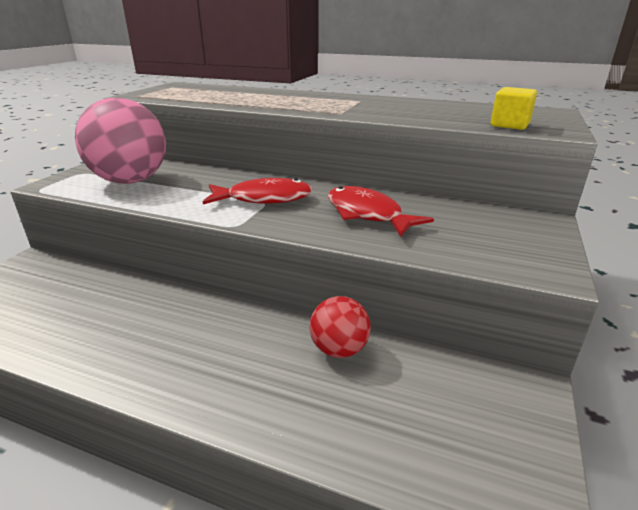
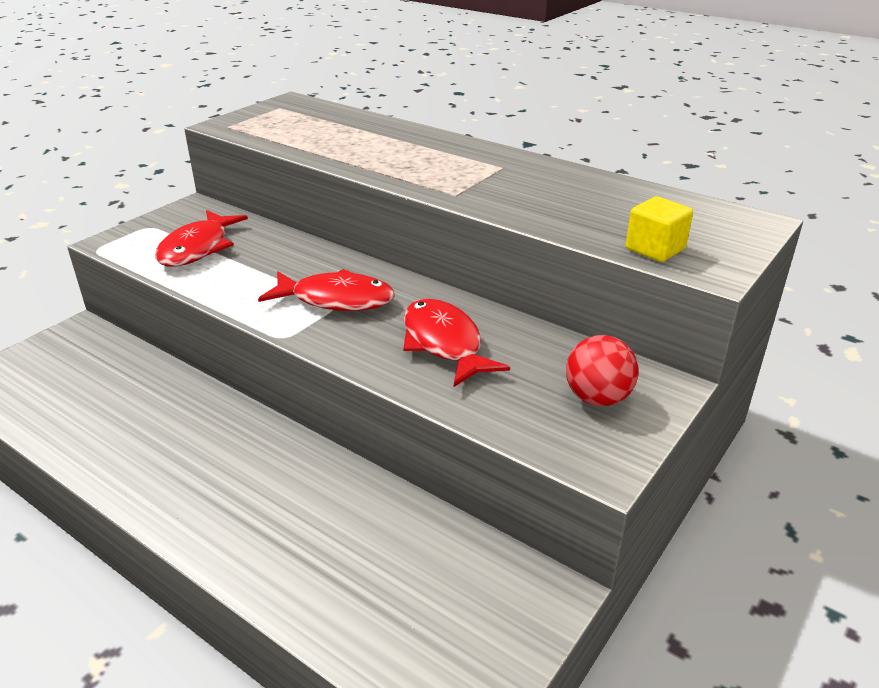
camera: 15 degrees right, 5 degrees up
pink ball [75,98,166,184] -> red fish [155,210,248,267]
red ball [310,296,371,358] -> red ball moved to [566,335,639,406]

